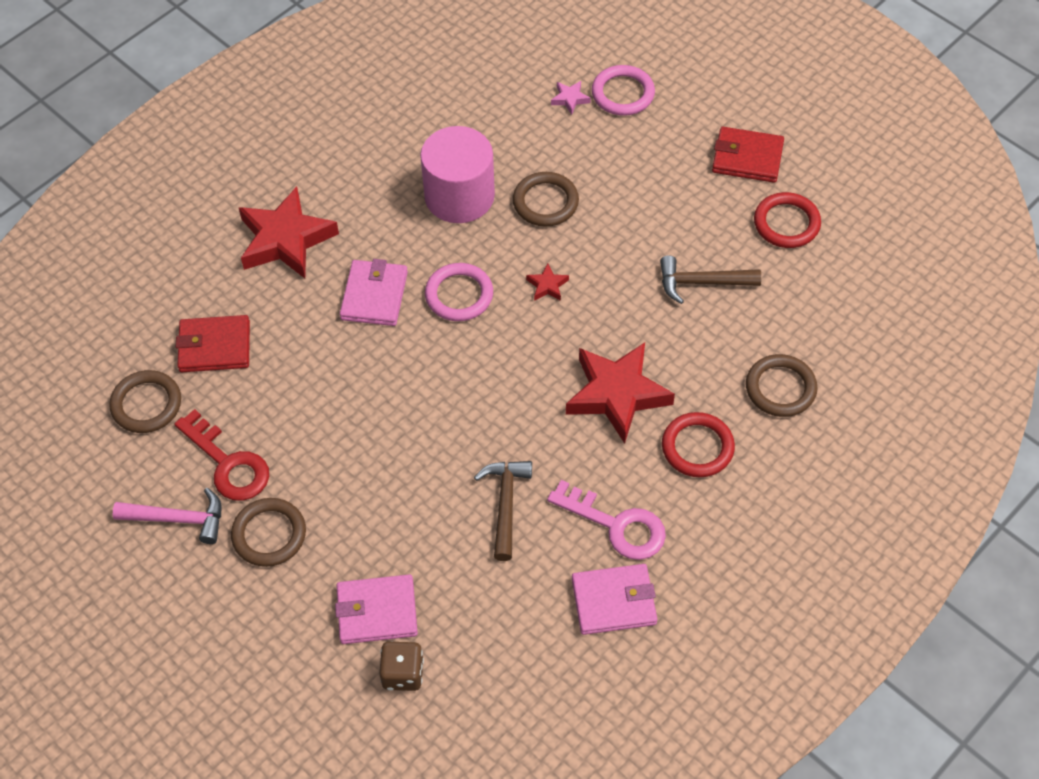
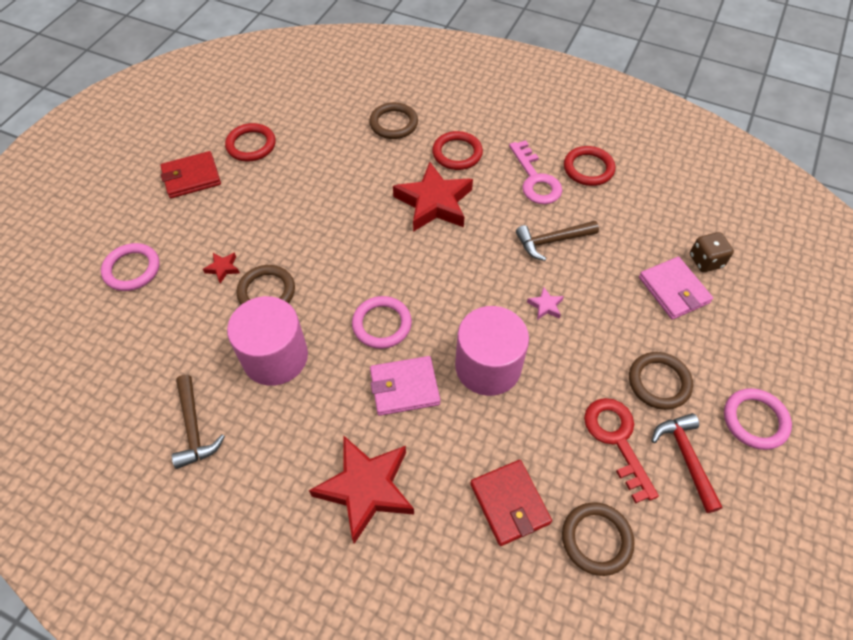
camera: 110 degrees left, 0 degrees up
pink hammer [113,488,221,544] -> red hammer [652,413,723,513]
red key [174,409,269,501] -> red key turned 45 degrees counterclockwise [584,398,659,503]
red star [526,263,569,301] -> red star moved to [203,252,240,283]
pink key [547,480,666,560] -> pink key turned 150 degrees clockwise [509,140,562,204]
pink star [551,81,591,115] -> pink star moved to [527,287,564,320]
pink wallet [572,564,657,635] -> red ring [564,146,615,186]
brown hammer [660,255,761,304] -> brown hammer moved to [172,375,225,469]
red wallet [712,127,784,183] -> red wallet turned 75 degrees clockwise [160,151,221,198]
none -> pink cylinder [455,306,529,396]
none -> pink ring [724,388,792,450]

